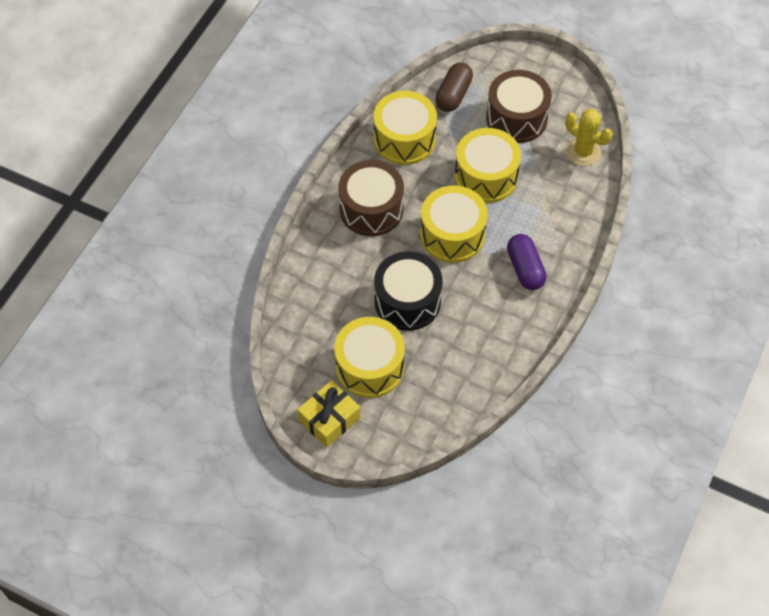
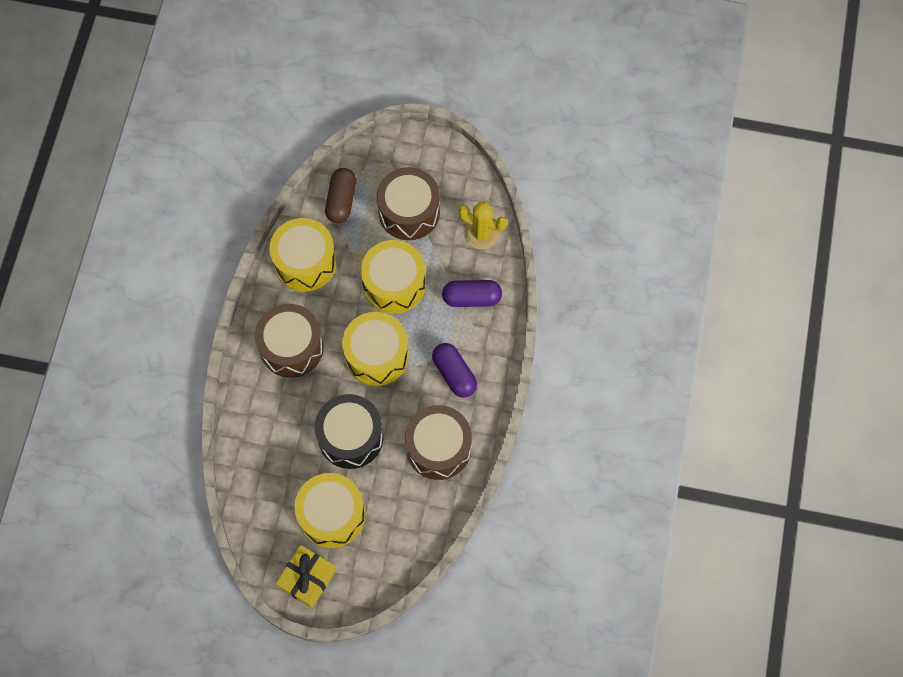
camera: 15 degrees left, 10 degrees up
none -> brown drum [405,405,472,480]
none -> purple capsule [442,280,502,307]

